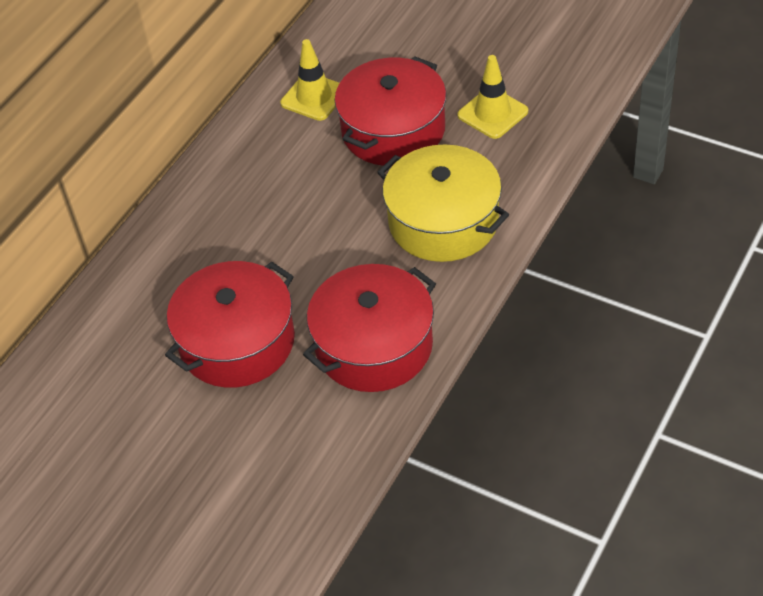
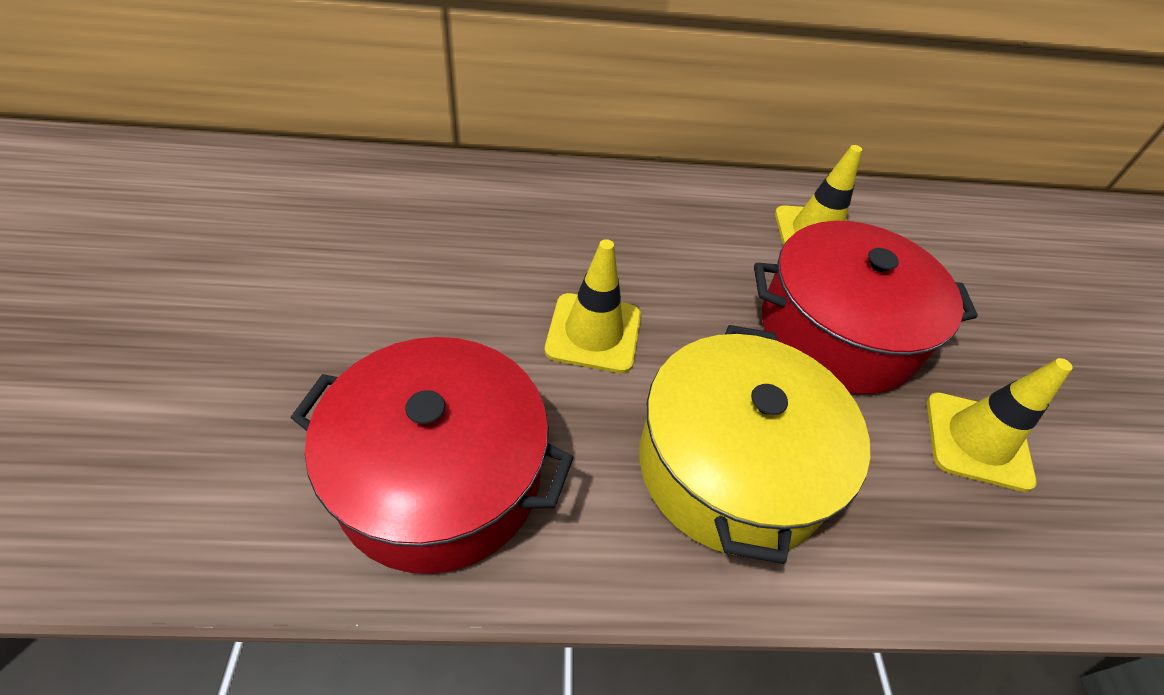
camera: 50 degrees right, 0 degrees up
red pot [165,261,295,388] -> none
none -> yellow traffic cone [545,239,641,373]

